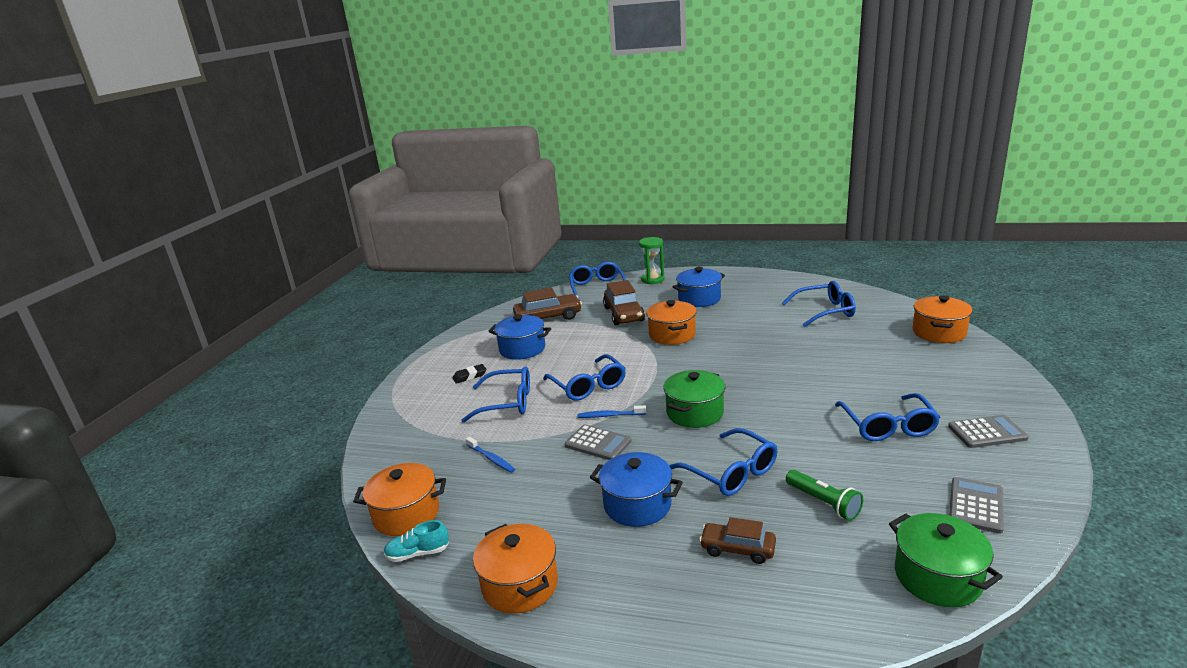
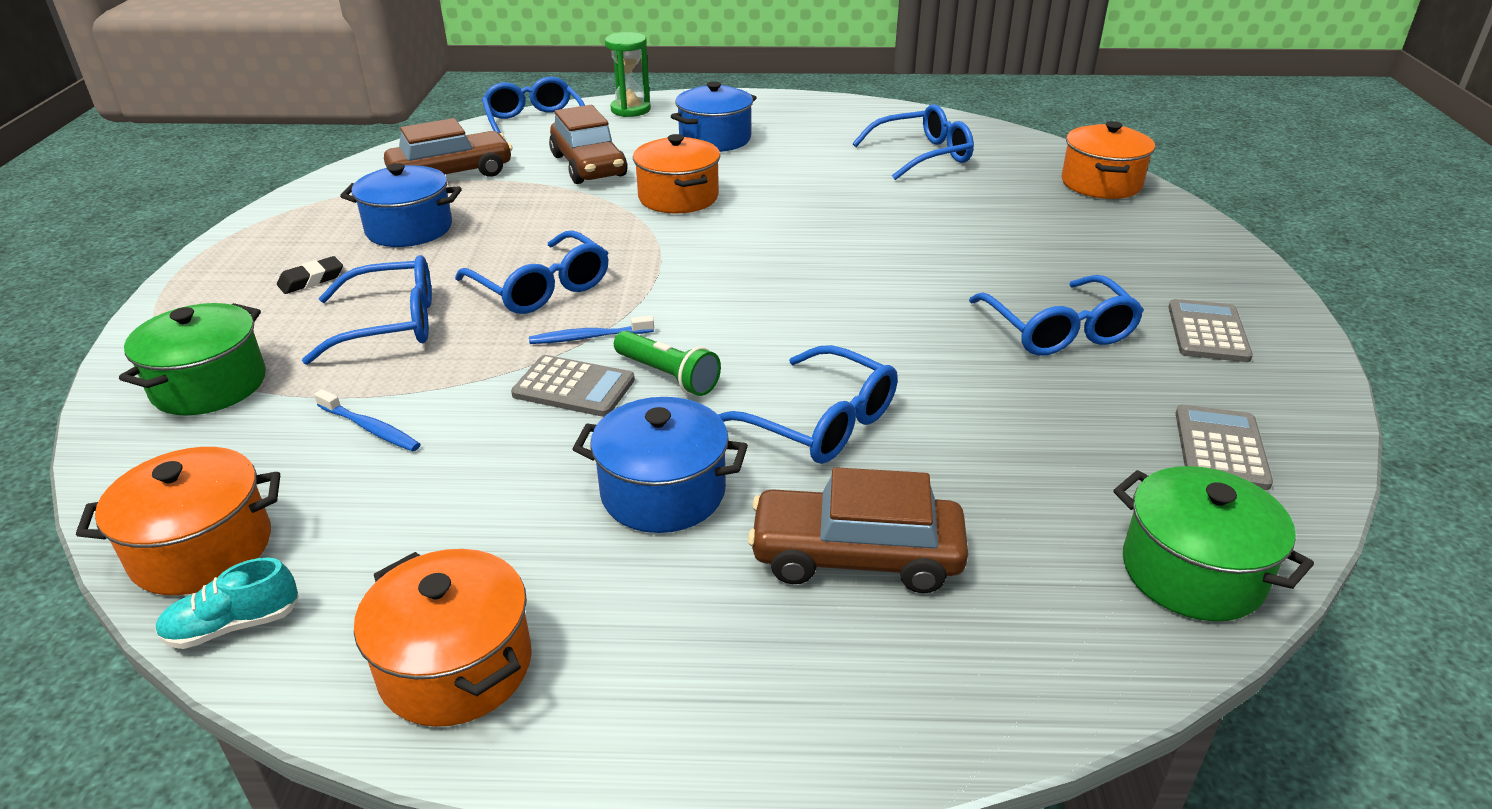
camera: 15 degrees left, 10 degrees up
green pot [663,370,725,428] -> green pot moved to [119,303,266,416]
brown car [699,517,776,564] -> brown car [748,467,968,593], size x1.61
green flashlight [786,470,863,521] -> green flashlight moved to [614,331,721,396]
grey calculator [948,415,1029,448] -> grey calculator turned 60 degrees counterclockwise [1168,299,1253,362]

